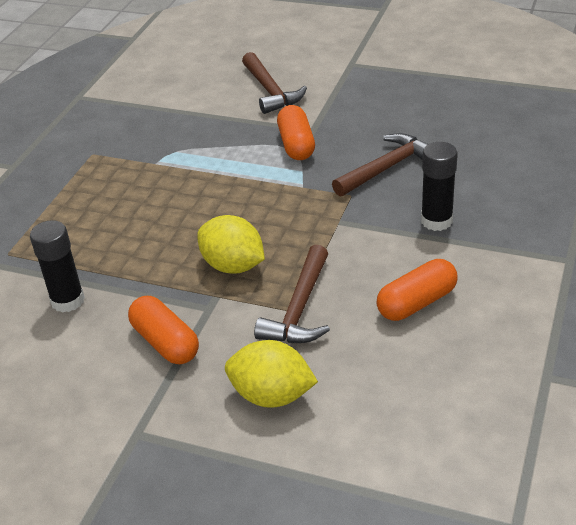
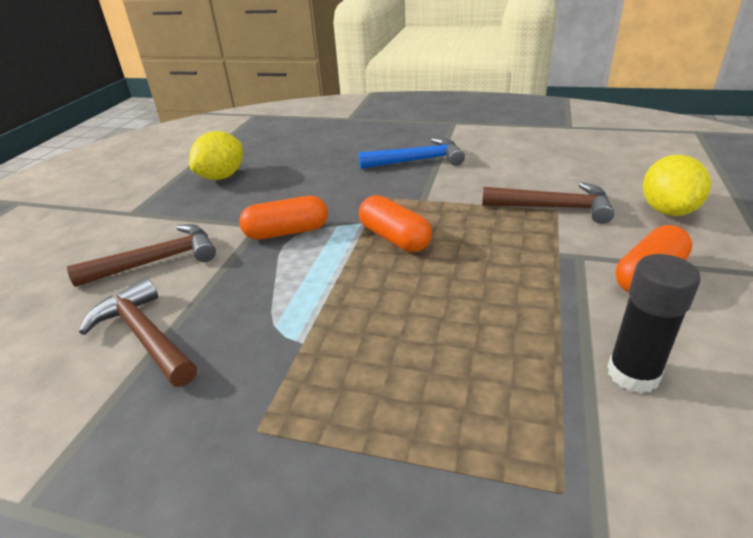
camera: 95 degrees left, 5 degrees down
yellow lemon [197,215,265,274] -> yellow lemon moved to [189,131,243,180]
brown hammer [332,133,428,196] -> brown hammer moved to [79,278,197,387]
orange capsule [376,259,458,321] -> orange capsule moved to [359,195,432,252]
black glue stick [421,142,458,231] -> blue hammer [358,138,465,169]

